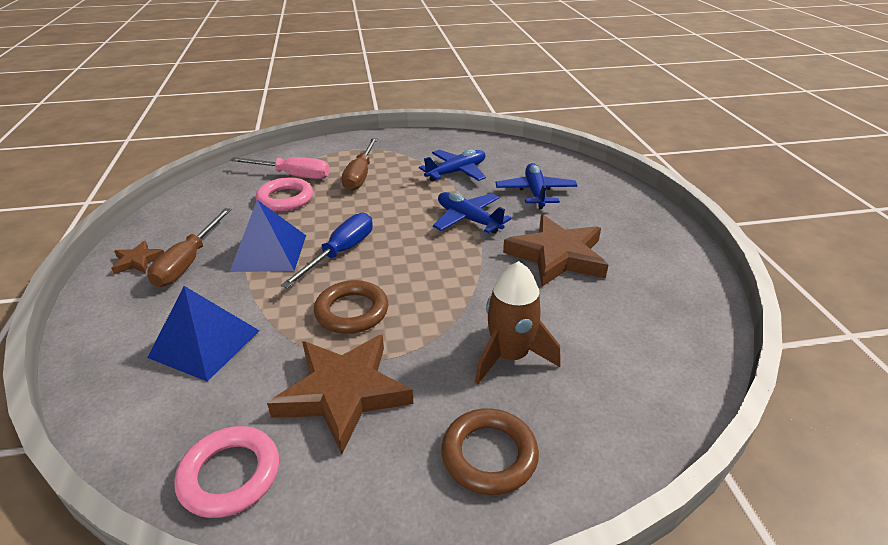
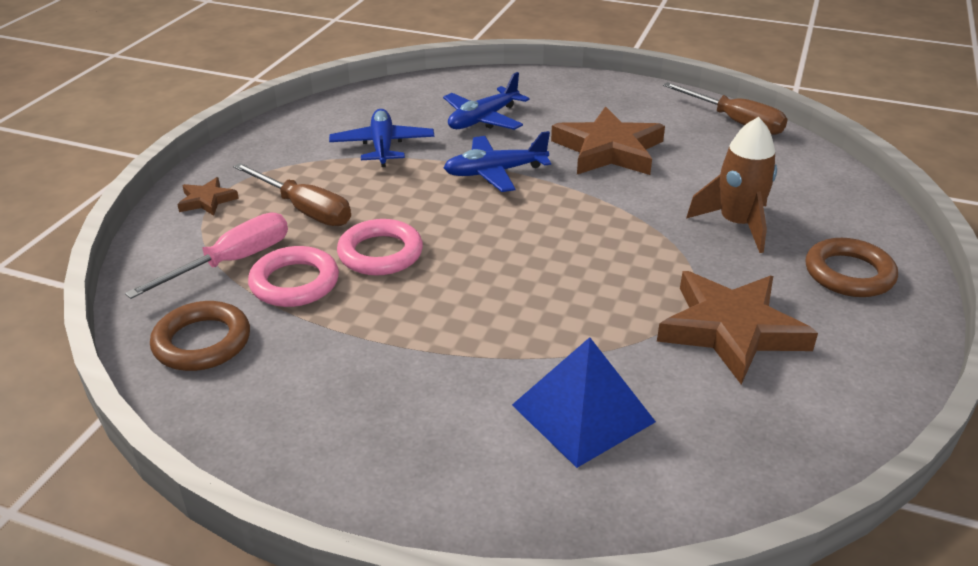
camera: 60 degrees left, 0 degrees up
brown star [111,241,164,274] -> brown star moved to [177,177,239,216]
brown screwdriver [147,208,232,287] -> brown screwdriver moved to [663,82,788,135]
pink ring [174,426,279,518] -> pink ring moved to [337,219,423,276]
blue pyramid [230,200,306,272] -> none
blue screwdriver [281,213,373,289] -> none
brown ring [314,280,388,334] -> brown ring moved to [150,301,250,371]
blue plane [496,163,577,209] -> blue plane turned 75 degrees counterclockwise [443,72,530,130]

